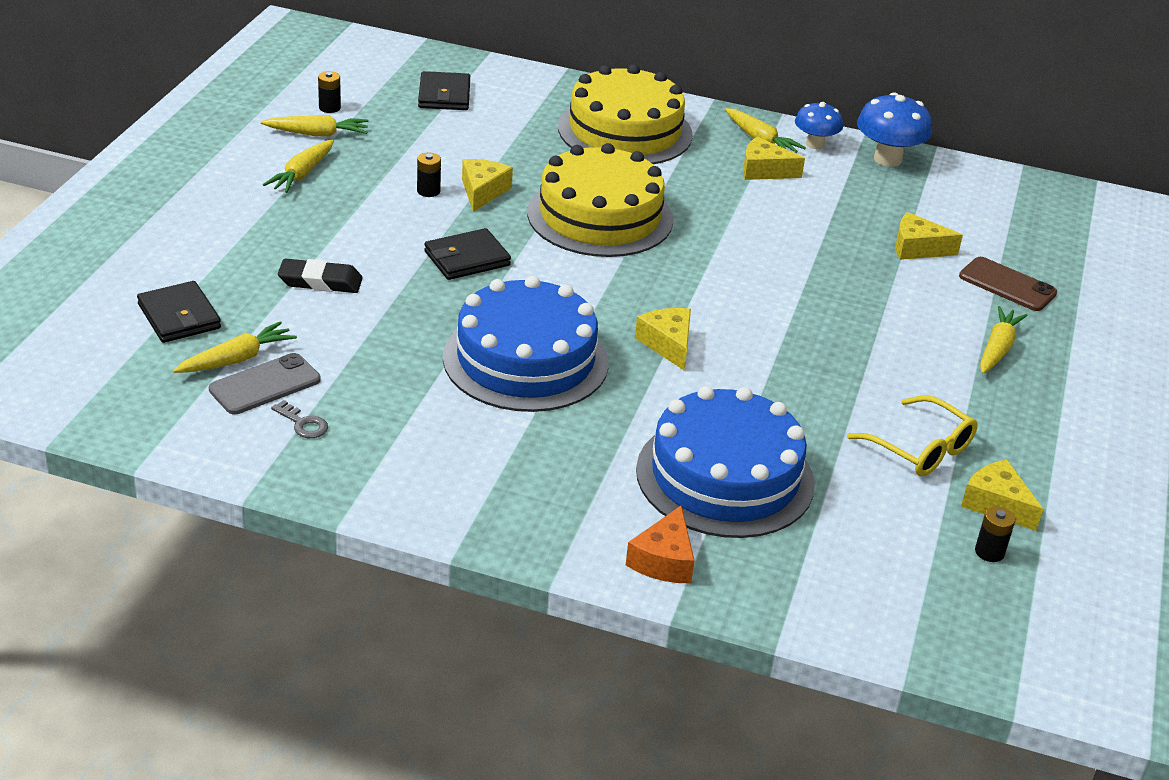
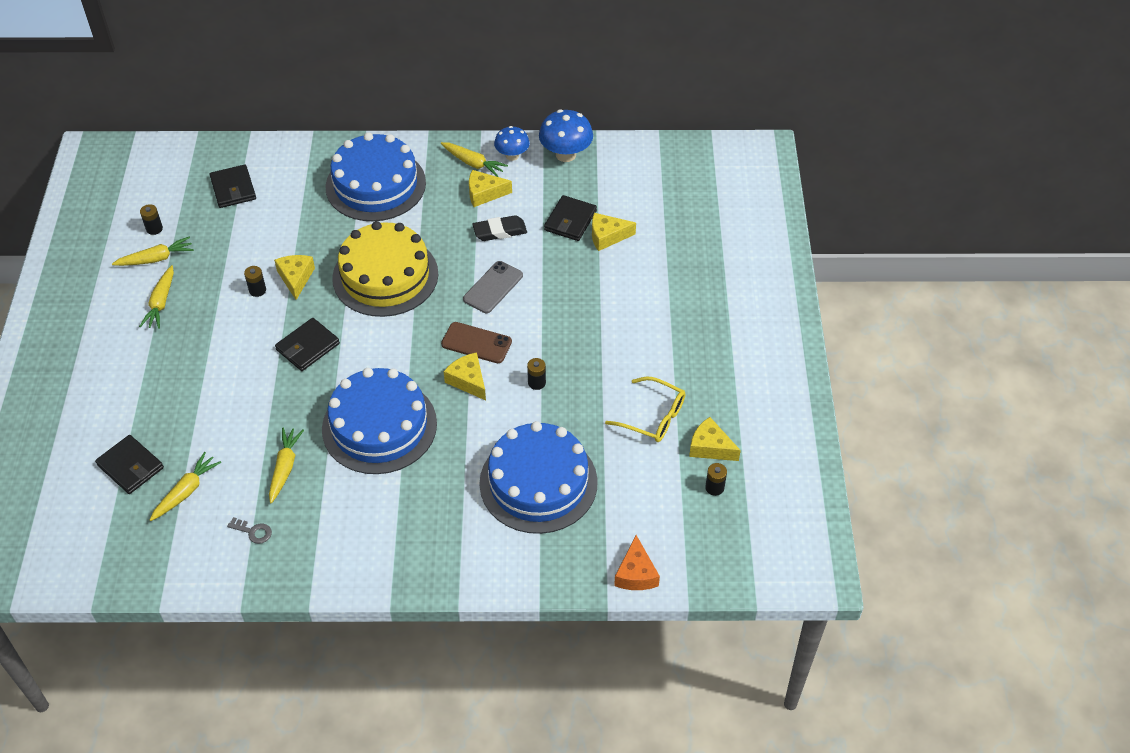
camera: 15 degrees left, 15 degrees up
grey phone [209,353,321,414] -> grey phone moved to [463,261,523,313]
black eraser [278,259,362,293] -> black eraser moved to [472,215,527,241]
yellow cake [558,64,693,164] -> blue cake [326,132,426,221]
orange cheese [626,506,695,583] -> orange cheese moved to [614,535,660,590]
brown phone [959,257,1057,311] -> brown phone moved to [441,322,512,363]
yellow carrot [980,306,1028,374] -> yellow carrot moved to [269,428,304,503]
none -> black battery [527,358,546,390]
none -> black wallet [544,195,597,241]

